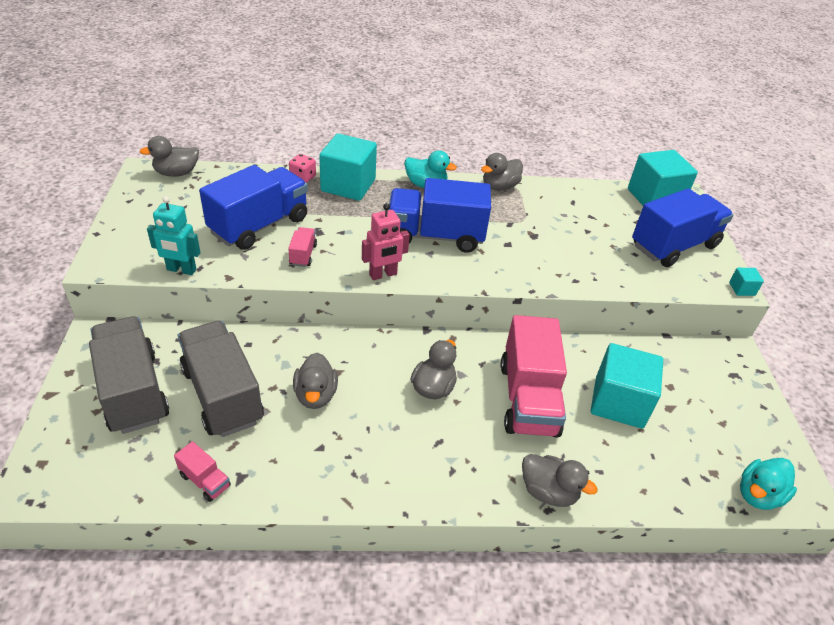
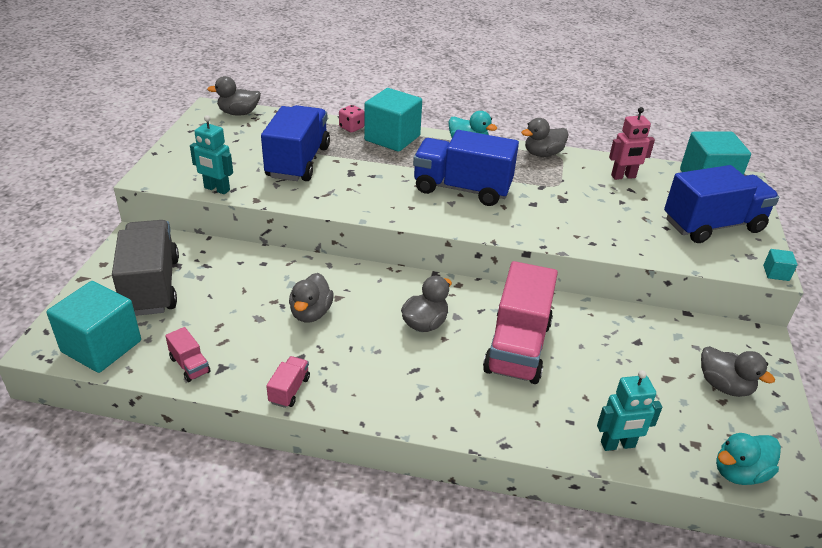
camera: 15 degrees right, 5 degrees down
grey truck [178,321,264,437] -> none
blue truck [199,165,308,250] -> blue truck turned 45 degrees counterclockwise [261,105,330,181]
pink truck [288,227,317,267] -> pink truck moved to [266,356,310,408]
pink robot [362,203,409,280] -> pink robot moved to [609,107,655,180]
grey duck [522,454,598,507] -> grey duck moved to [701,346,775,397]
turquoise cube [591,343,663,429] -> turquoise cube moved to [47,281,141,373]
none -> turquoise robot [597,370,662,451]

